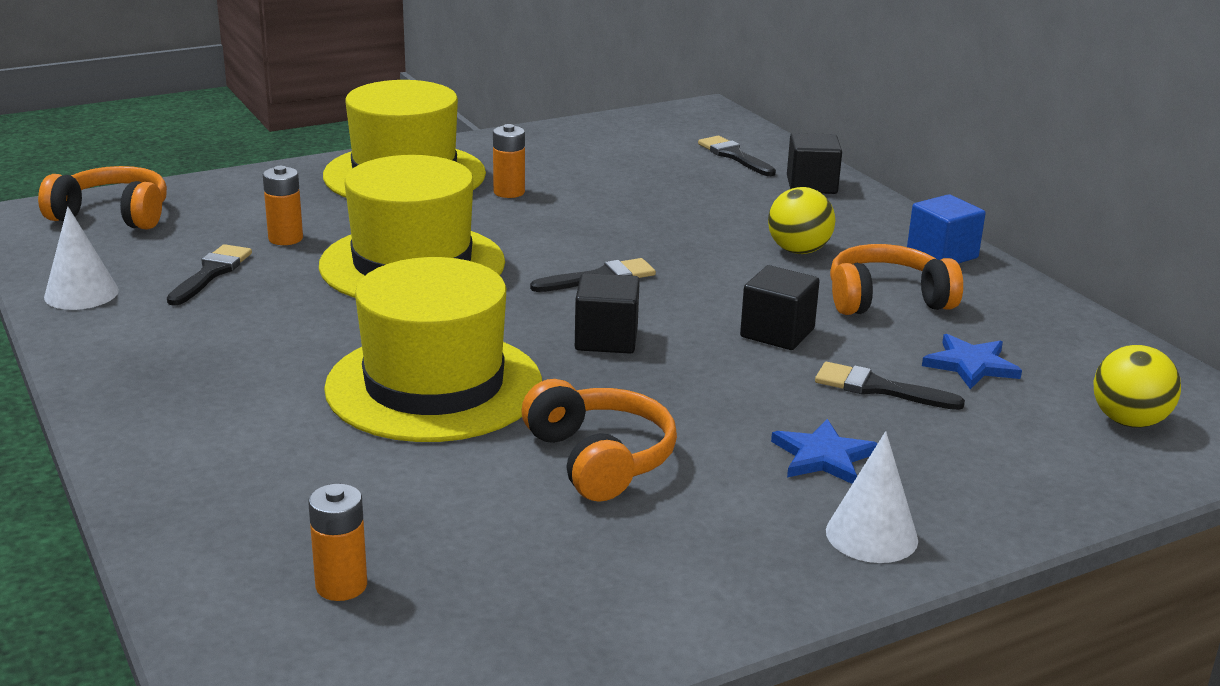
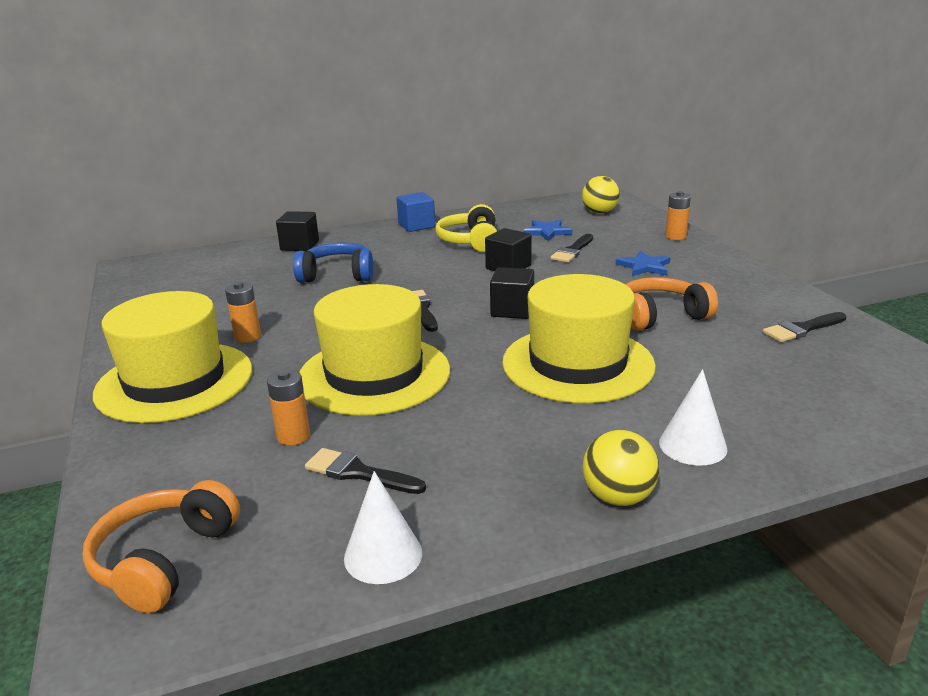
camera: 80 degrees left, 0 degrees up
orange battery [308,484,367,601] -> orange battery moved to [665,191,691,240]
black brush [698,136,776,176] -> black brush moved to [763,312,847,342]
yellow ball [768,187,835,254] -> yellow ball moved to [583,430,659,506]
white cone [826,431,918,563] -> white cone moved to [659,369,727,465]
orange headphones [830,244,963,315] -> yellow headphones [435,204,497,252]
none -> blue headphones [293,243,373,283]

